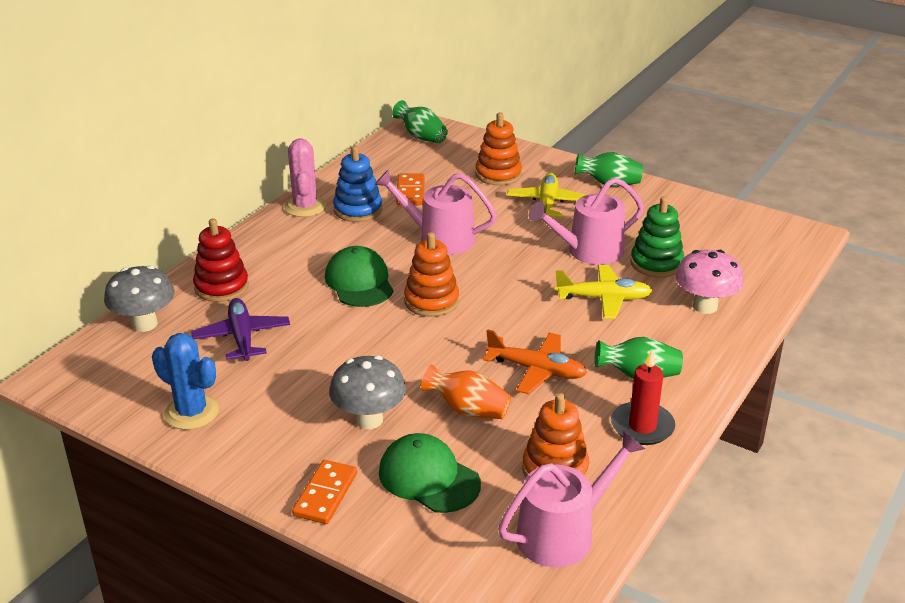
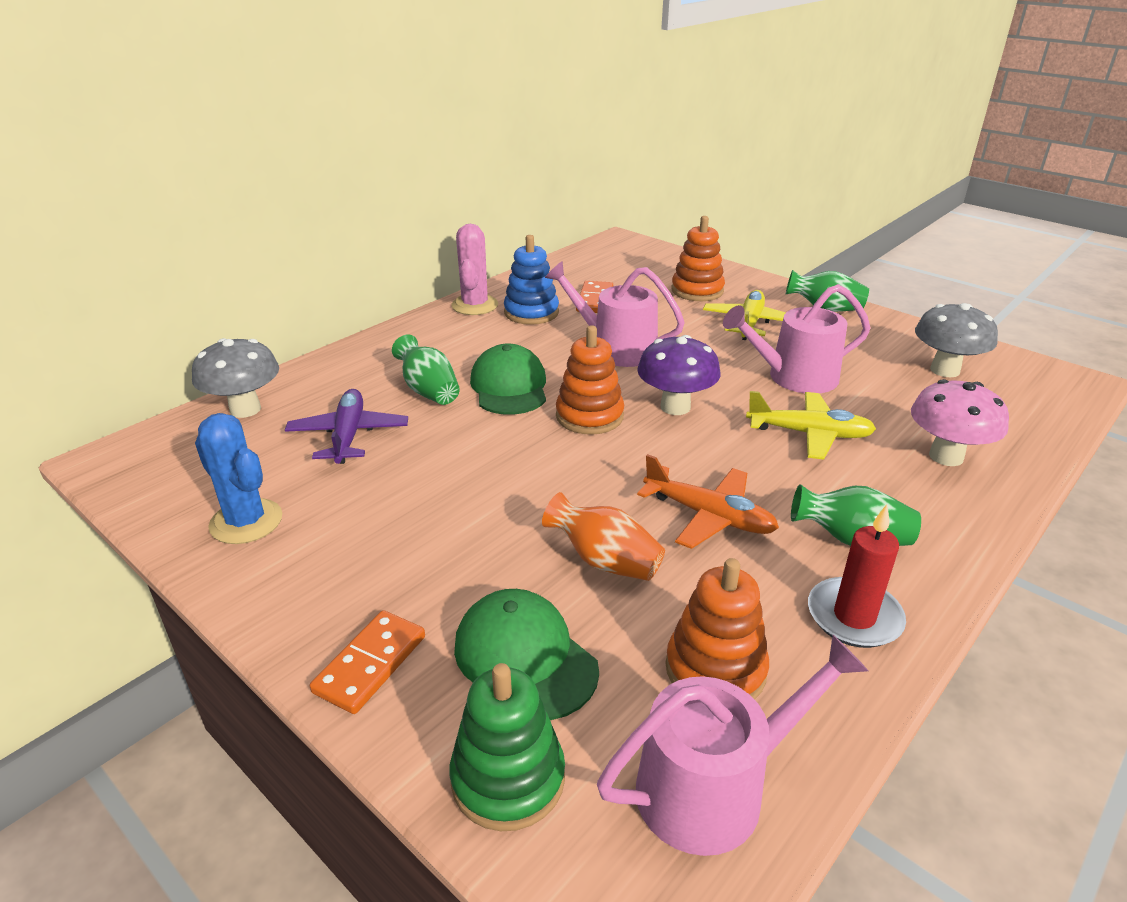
camera: 10 degrees right, 0 degrees up
red stacking toy [193,218,249,302] -> none
grey mushroom [329,356,406,429] -> grey mushroom moved to [915,303,998,378]
green vase [392,100,448,143] -> green vase moved to [392,334,460,405]
green stacking toy [630,196,684,278] -> green stacking toy moved to [450,663,565,831]
none -> purple mushroom [637,335,721,415]

